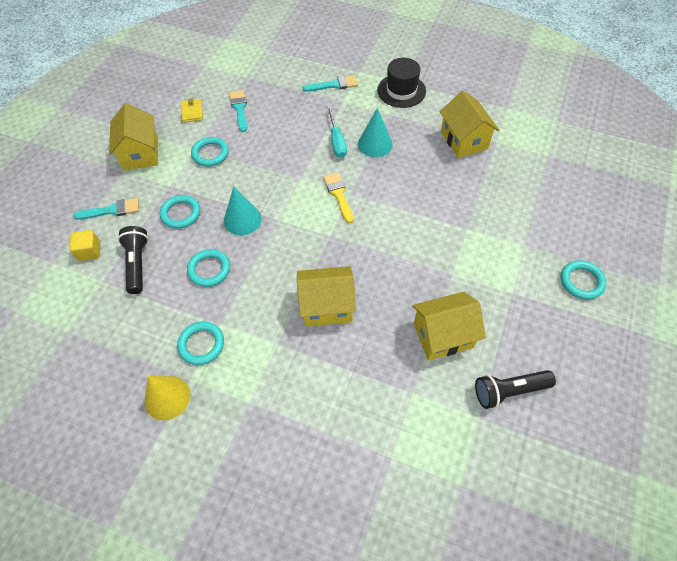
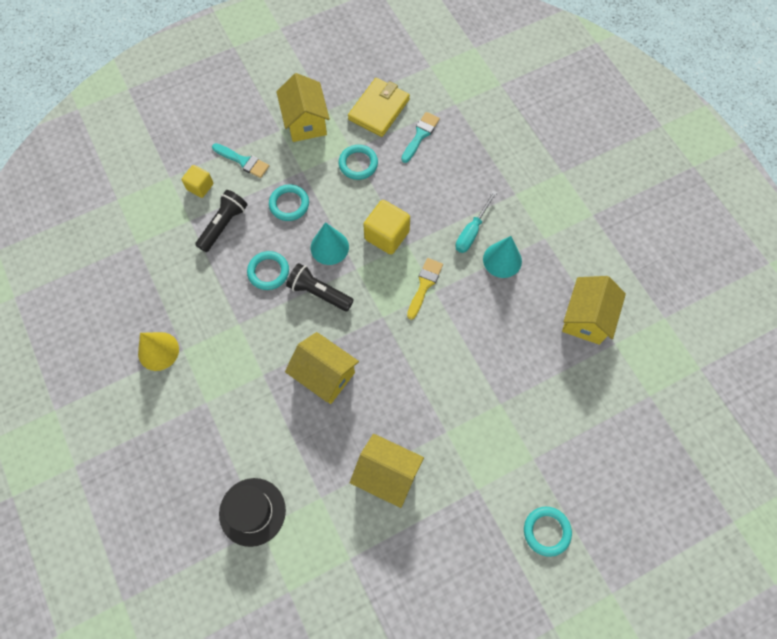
camera: 40 degrees right, 10 degrees up
yellow house [109,103,158,170] -> yellow house turned 45 degrees counterclockwise [276,73,330,142]
turquoise ring [177,321,224,365] -> none
yellow wallet [181,98,203,123] -> yellow wallet [348,78,410,137], size x1.85
turquoise brush [302,75,358,92] -> none
black hat [377,58,426,108] -> black hat moved to [219,478,286,547]
black flashlight [475,370,556,409] -> black flashlight moved to [286,263,354,311]
none -> yellow cube [363,200,410,254]

